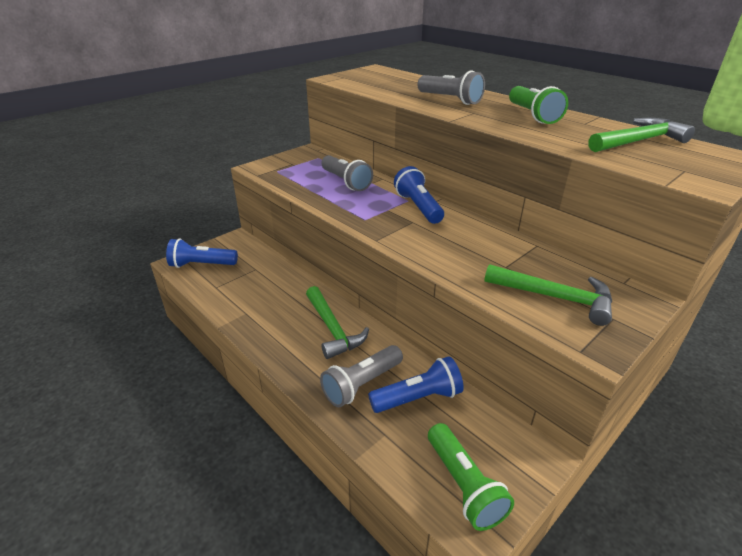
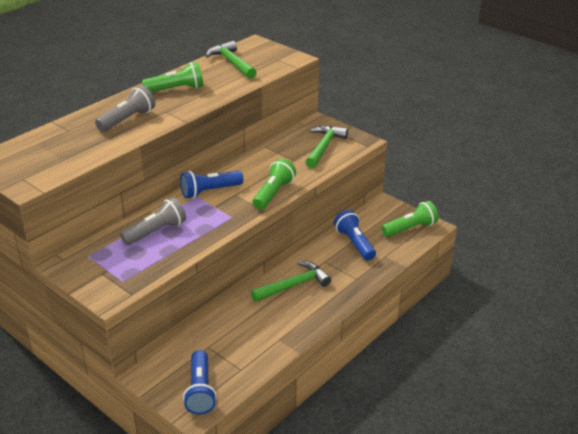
camera: 95 degrees left, 0 degrees up
grey flashlight [320,345,403,407] -> none
none -> green flashlight [252,158,296,210]

